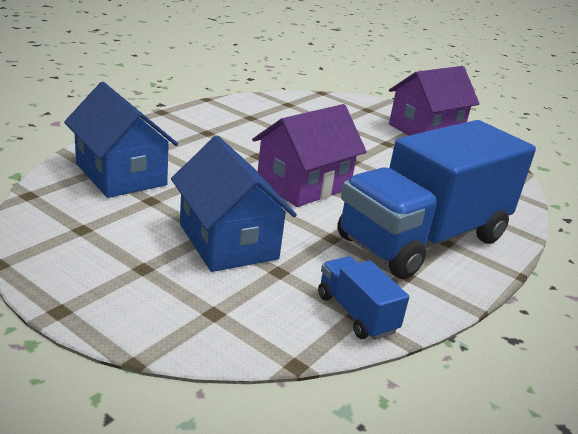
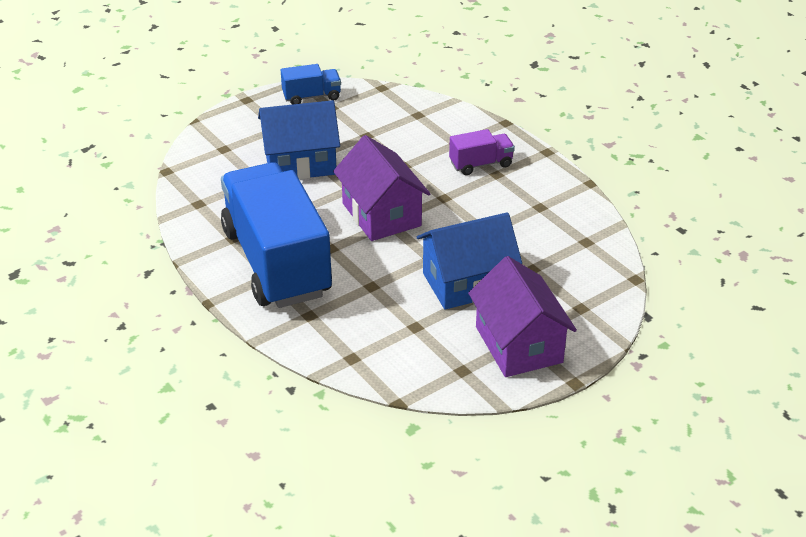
camera: 110 degrees right, 10 degrees up
blue house [64,82,178,198] -> blue house moved to [417,212,522,310]
blue truck [318,256,409,340] -> blue truck moved to [281,64,341,105]
none -> purple truck [449,129,515,175]

